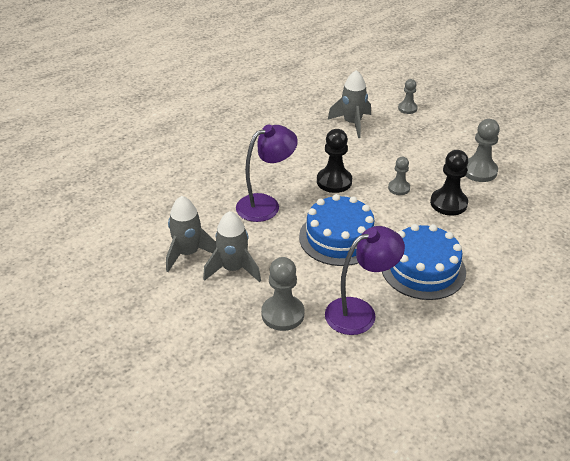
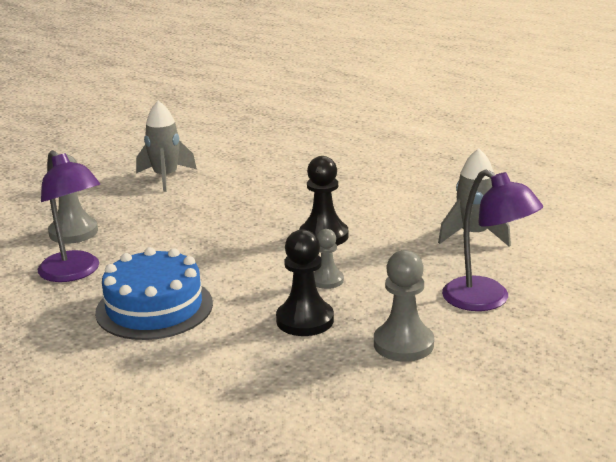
camera: 80 degrees right, 15 degrees down
grey rocket [203,211,261,282] -> none
purple lamp [236,124,298,222] -> purple lamp moved to [442,169,543,311]
blue cake [299,194,374,266] -> none
grey pawn [398,79,418,114] -> none

